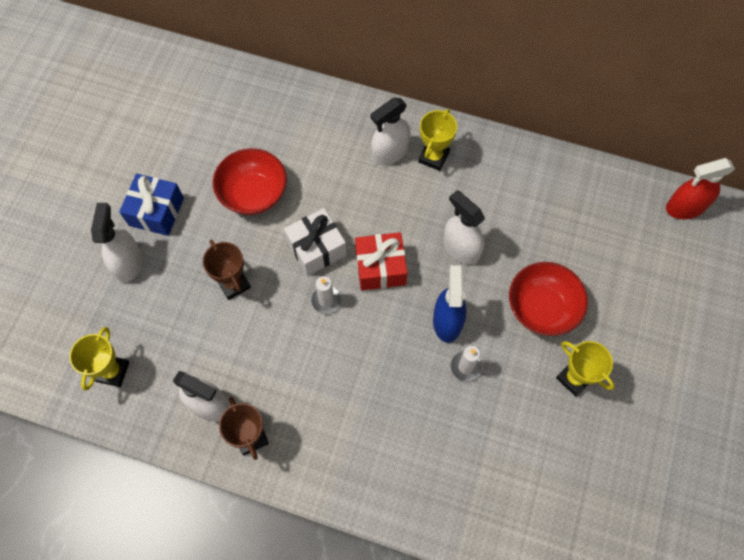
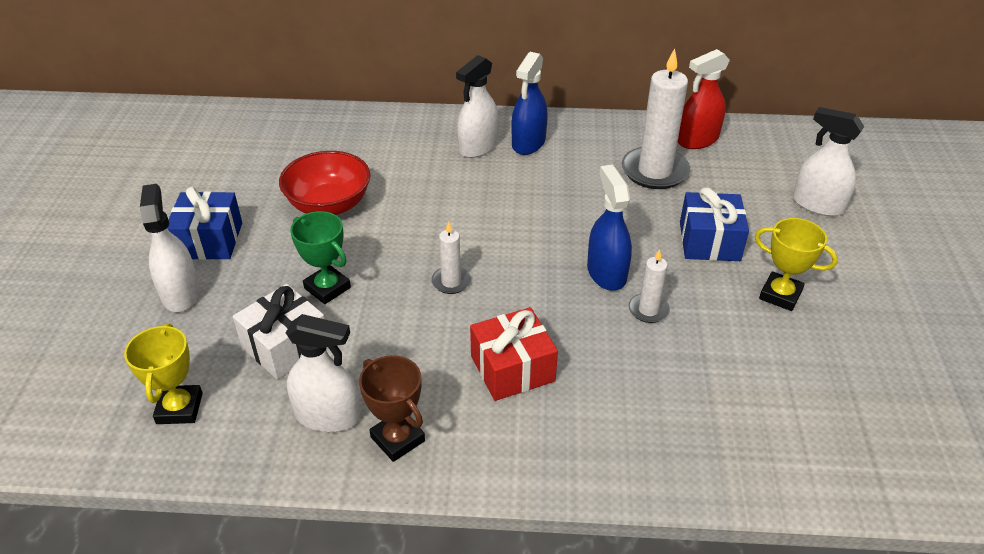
camera: 15 degrees left, 25 degrees down
brown trophy [203,240,251,300] -> green trophy [290,211,351,304]
white gift [284,208,347,276] -> white gift moved to [233,284,325,380]
red gift [355,232,408,290] -> red gift moved to [470,307,558,401]
yellow trophy [419,109,457,171] -> blue spray bottle [512,52,548,155]
white spray bottle [443,190,485,265] -> white spray bottle moved to [793,107,864,216]
red bowl [509,262,588,336] -> blue gift [680,187,749,261]
red spray bottle [666,158,735,219] -> red spray bottle moved to [678,49,730,149]
none -> white candle [622,48,690,189]

